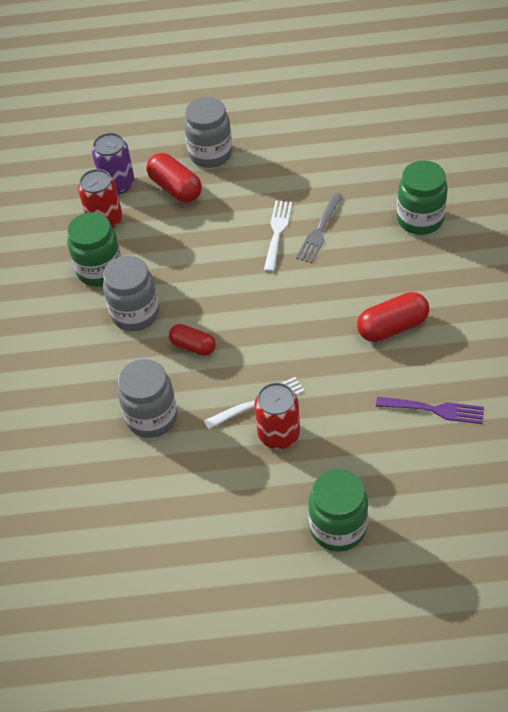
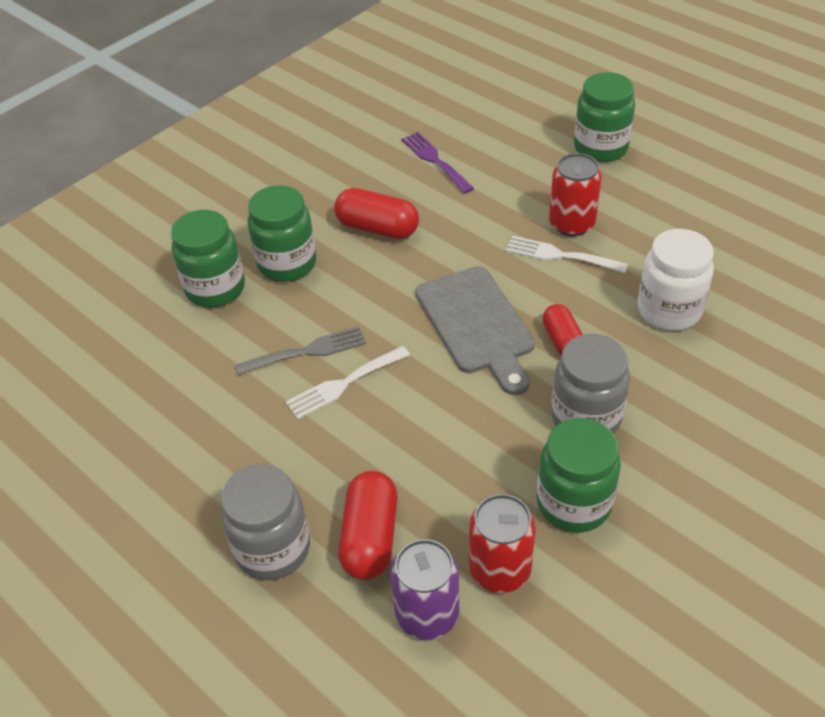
camera: 135 degrees left, 5 degrees down
grey jar [118,359,178,438] -> white jar [637,229,714,331]
none -> green jar [248,185,316,282]
none -> grey cutting board [416,266,535,395]

